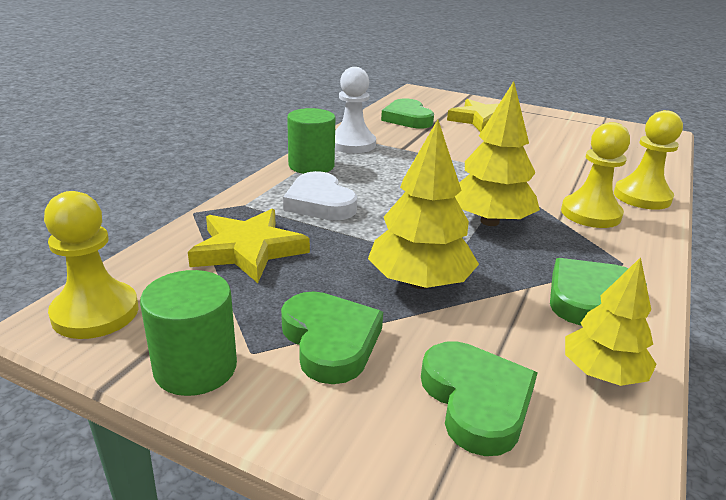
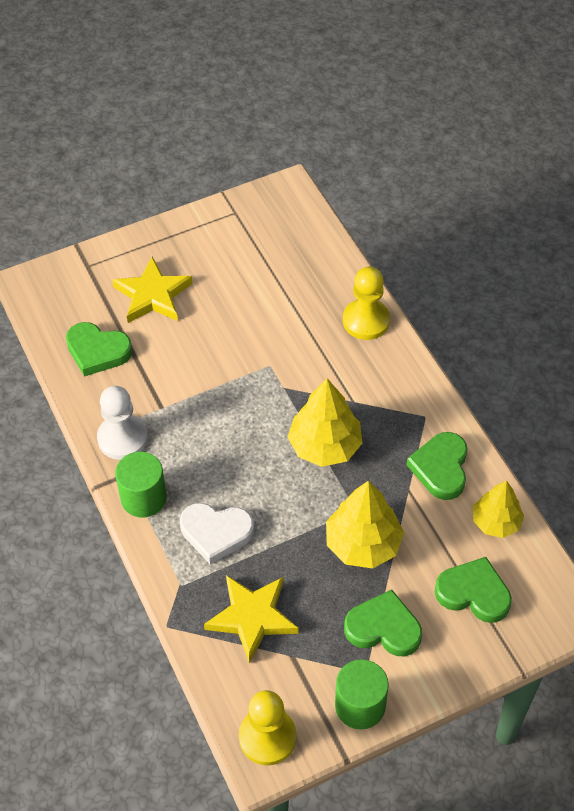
camera: 50 degrees left, 25 degrees up
yellow pawn [561,122,630,228] -> none

